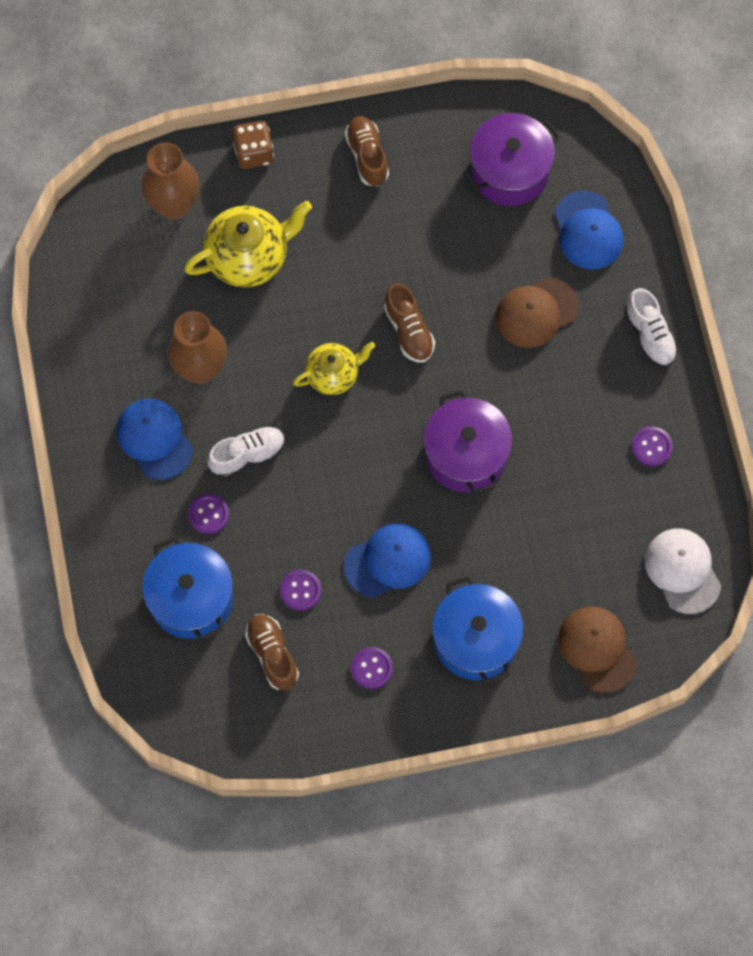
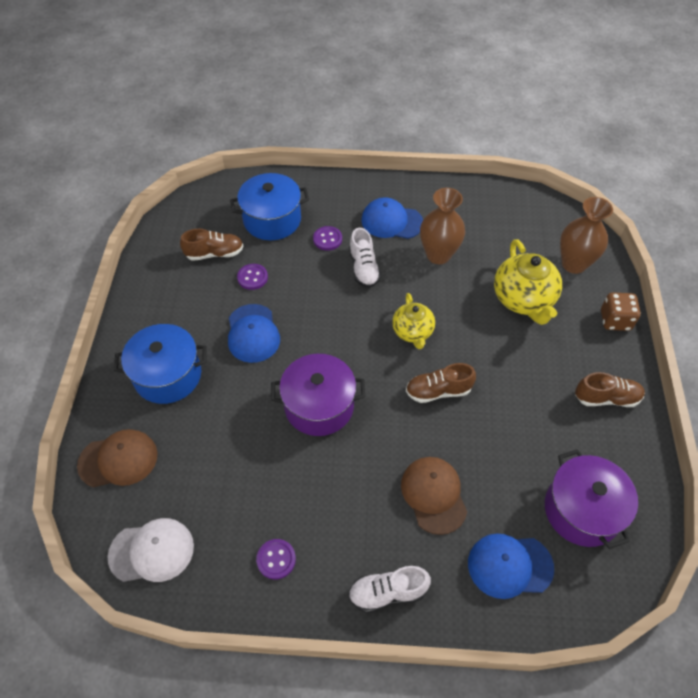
camera: 105 degrees right, 15 degrees down
blue cap [116,398,193,480] -> blue cap turned 150 degrees counterclockwise [361,197,423,239]
purple button [351,647,393,689] -> none

